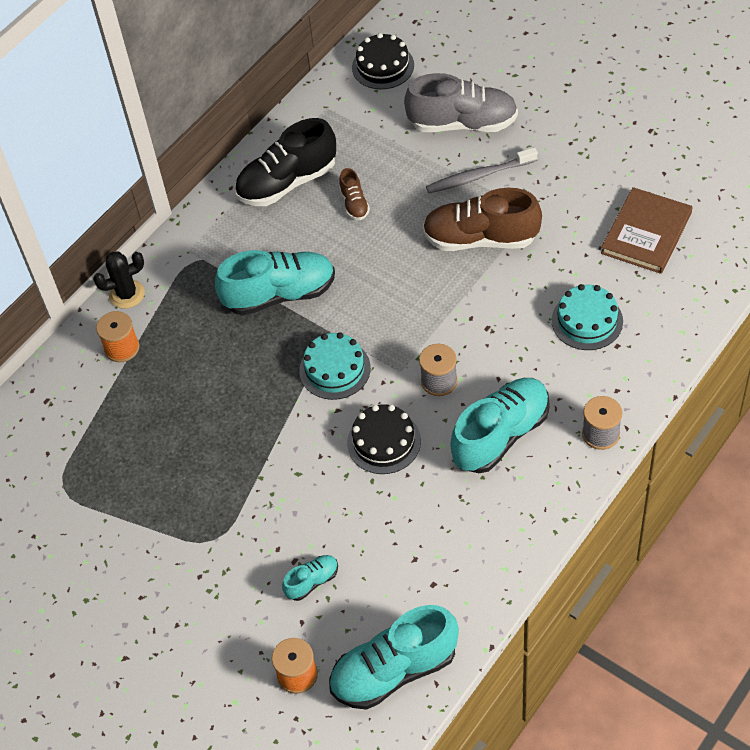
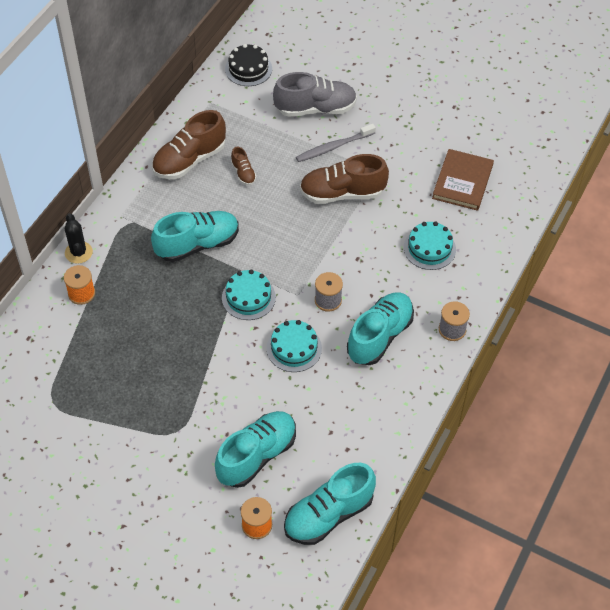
camera: 15 degrees left, 0 degrees up
black cactus [93,251,145,309] -> black cactus turned 75 degrees counterclockwise [65,213,93,264]
black shoe [235,118,336,206] -> brown shoe [152,110,226,179]
turquoise shoe [282,555,338,601] -> turquoise shoe [215,411,296,488], size x2.11
black cake [347,404,421,474] -> turquoise cake [267,320,322,372]

